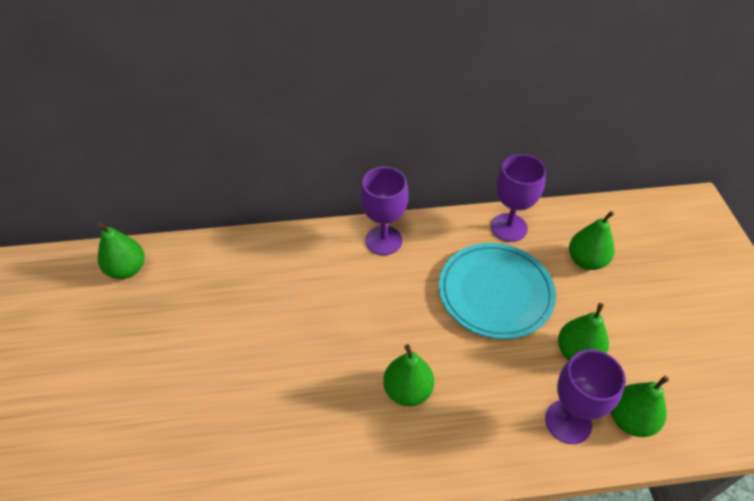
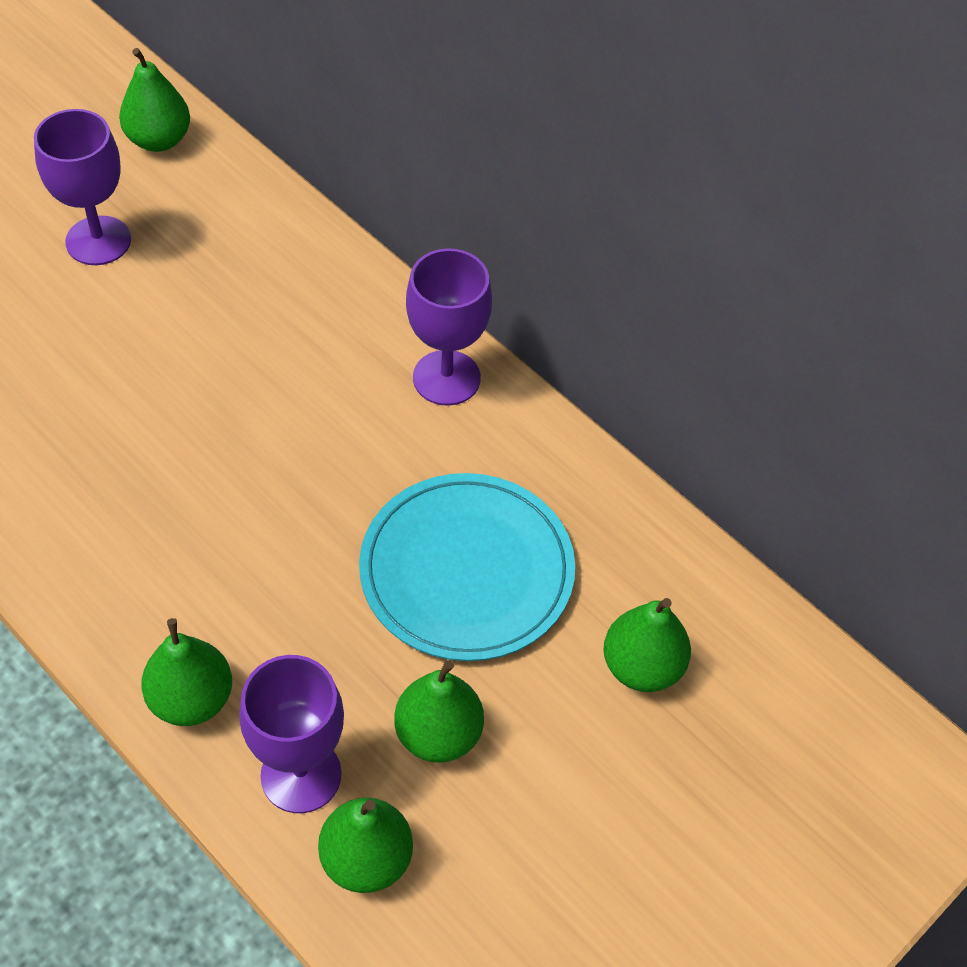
camera: 50 degrees right, 5 degrees up
green pear [383,344,434,406] -> green pear moved to [141,618,232,726]
purple goblet [491,154,546,242] -> purple goblet moved to [34,109,131,265]

